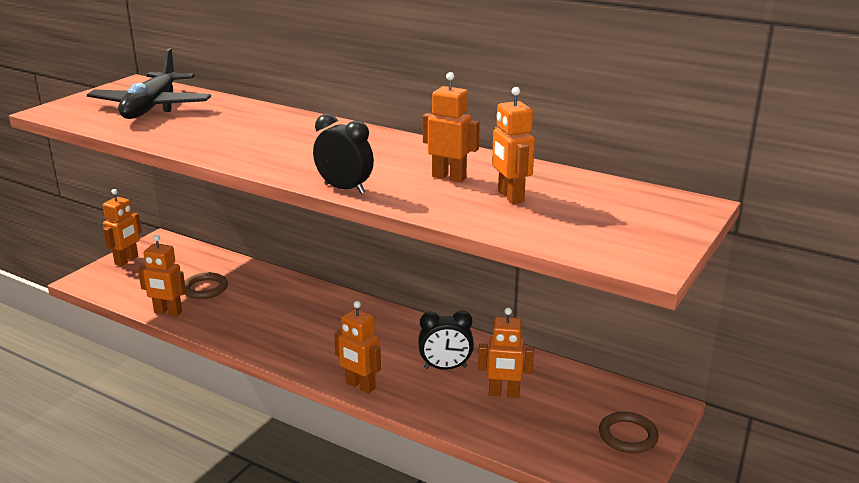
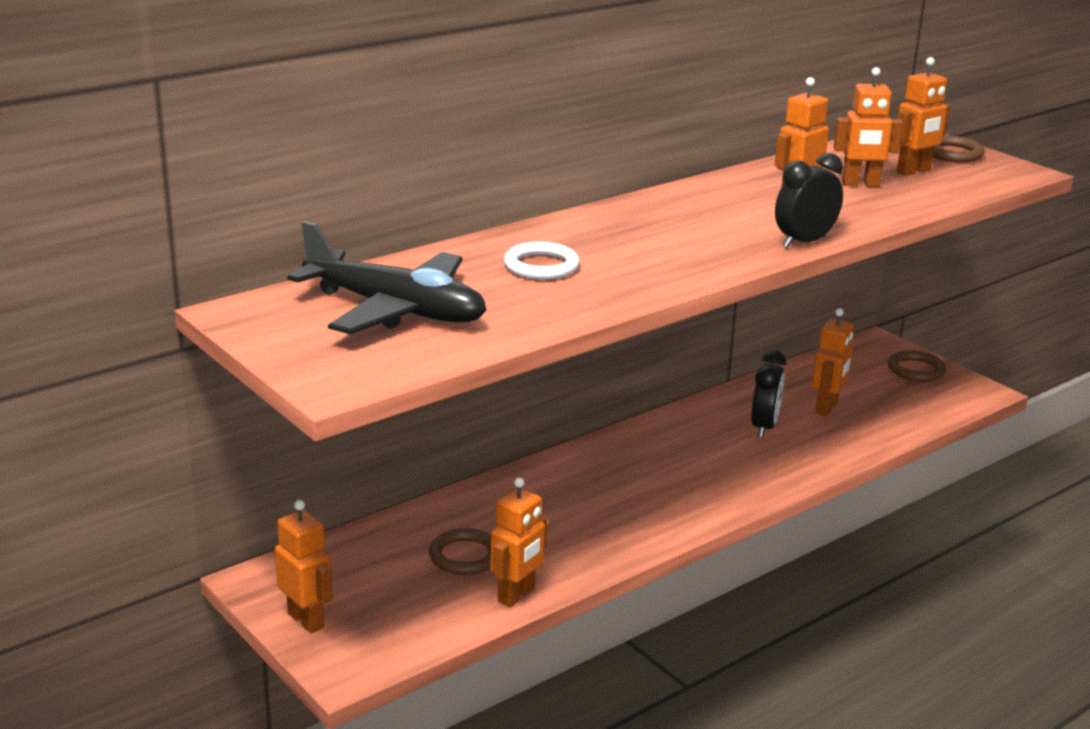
camera: 70 degrees left, 0 degrees up
orange robot [334,301,381,394] -> orange robot moved to [897,57,950,176]
none -> white ring [504,242,580,280]
none -> brown ring [933,135,985,162]

